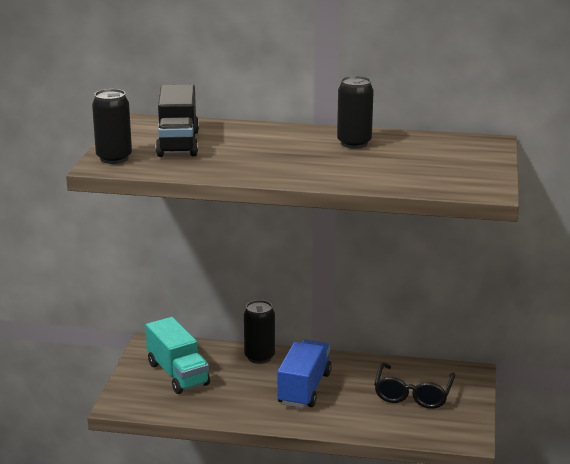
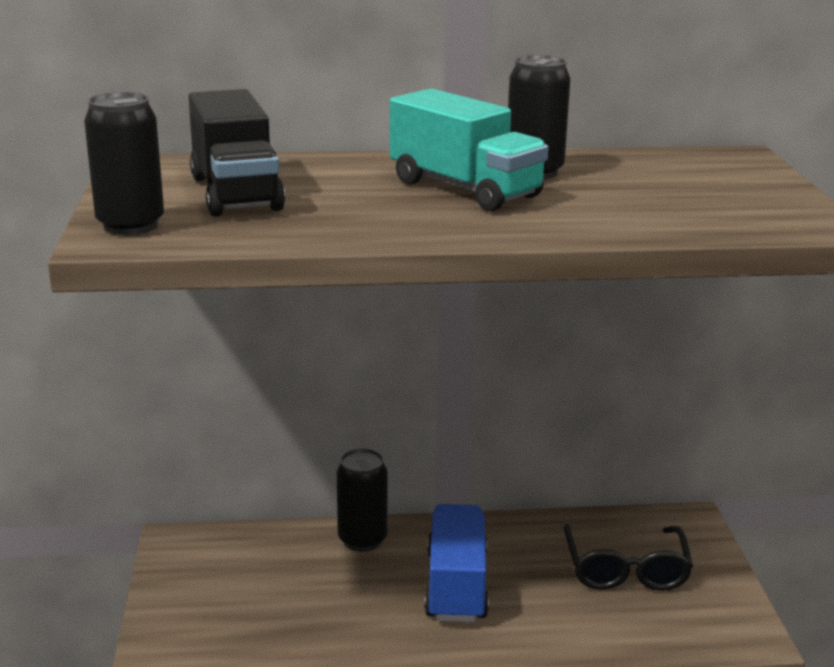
camera: 15 degrees left, 0 degrees up
turquoise truck [145,317,210,394] -> turquoise truck moved to [390,88,548,211]

